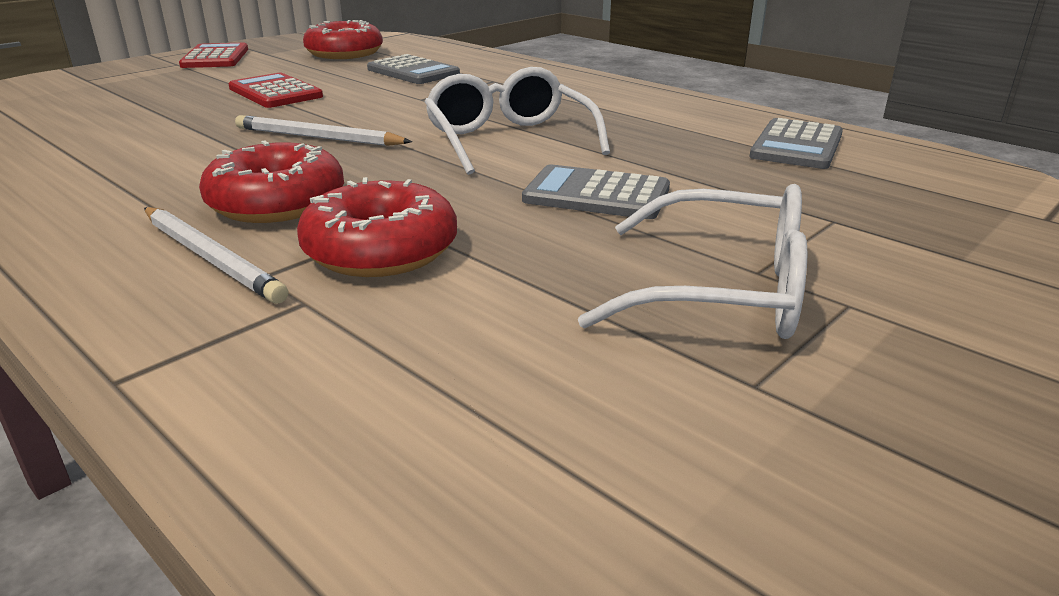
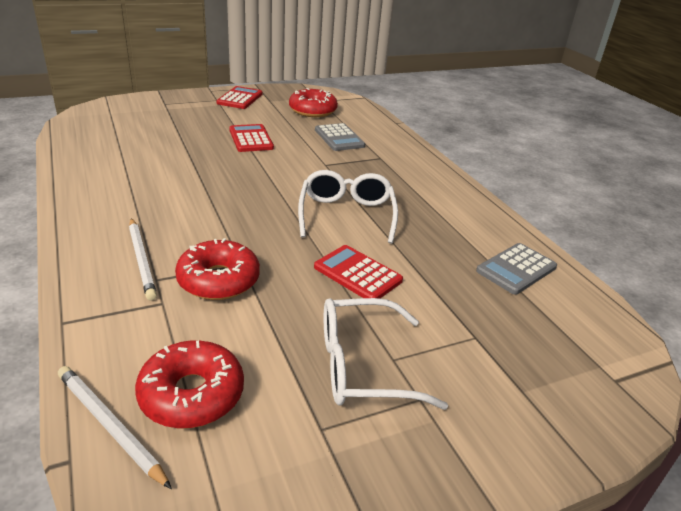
camera: 20 degrees right, 5 degrees up
red donut [199,140,344,223] -> red donut moved to [135,340,244,429]
white pencil [235,115,412,146] -> white pencil moved to [58,366,172,489]
grey calculator [522,164,670,219] -> red calculator [314,245,403,299]
white glasses [578,184,807,339] -> white glasses turned 135 degrees clockwise [324,298,448,410]

